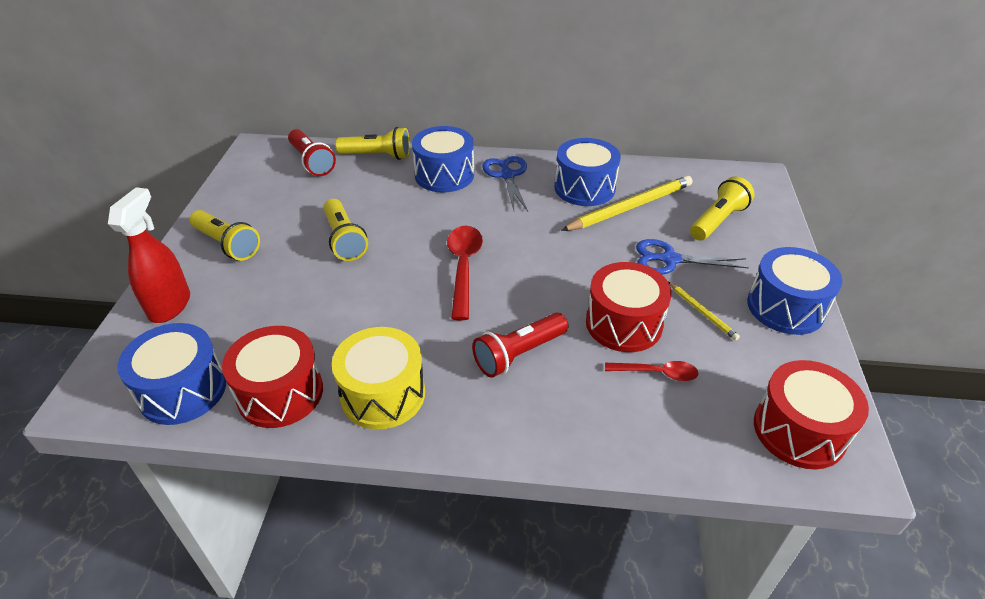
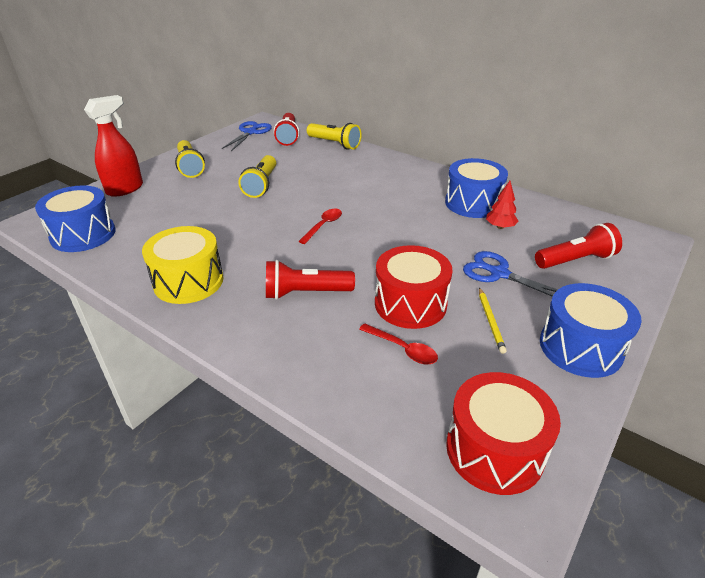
camera: 30 degrees right, 5 degrees down
red drum [222,326,323,428] -> none
blue drum [412,126,474,192] -> none
red spoon [447,226,483,320] -> red spoon [298,209,342,244], size x0.60
blue scissors [482,156,528,211] -> blue scissors moved to [222,121,272,151]
yellow pencil [561,176,692,231] -> red tree [486,181,519,229]
yellow flashlight [690,176,754,240] -> red flashlight [535,223,622,269]

